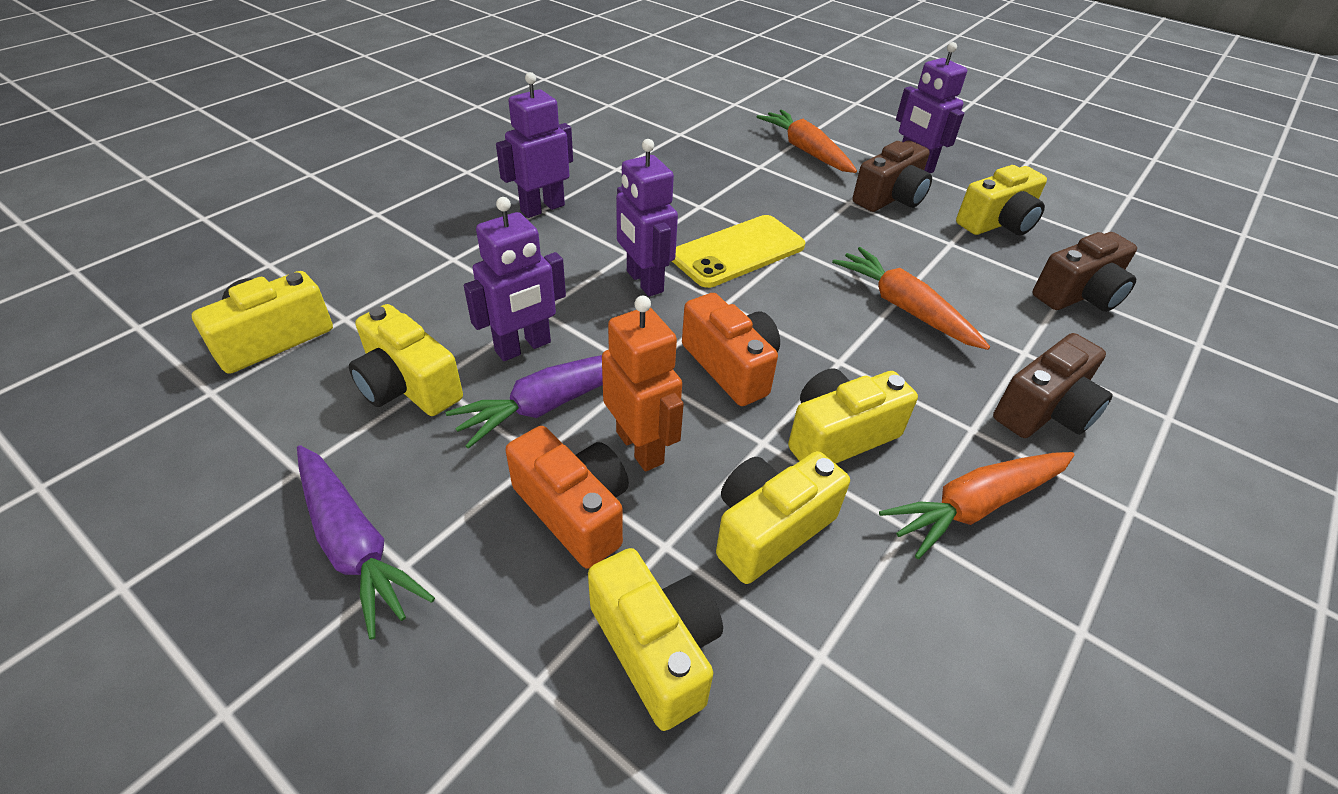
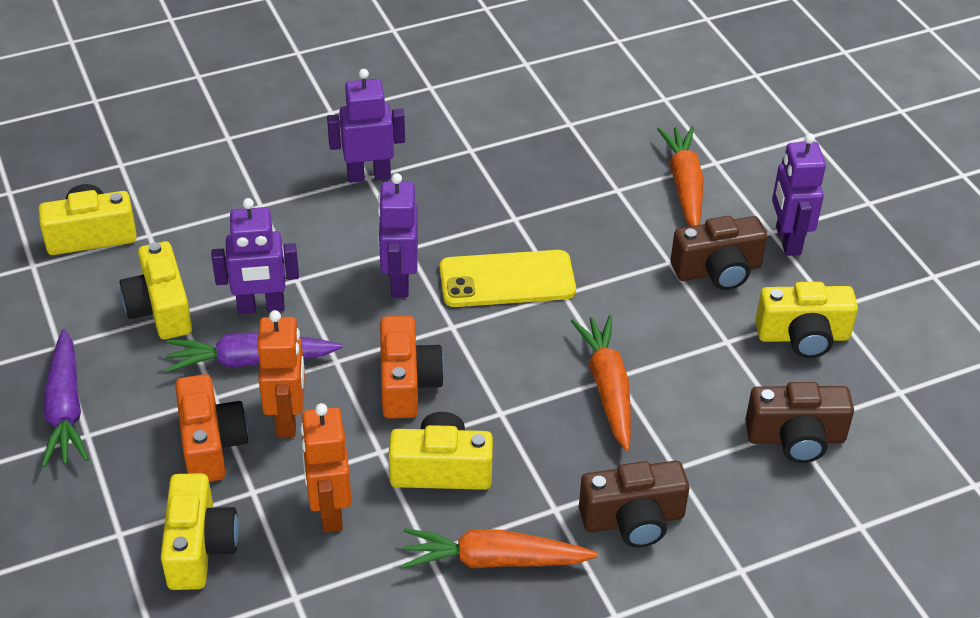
camera: 30 degrees right, 0 degrees up
yellow camera [716,451,850,584] -> orange robot [300,403,352,532]

